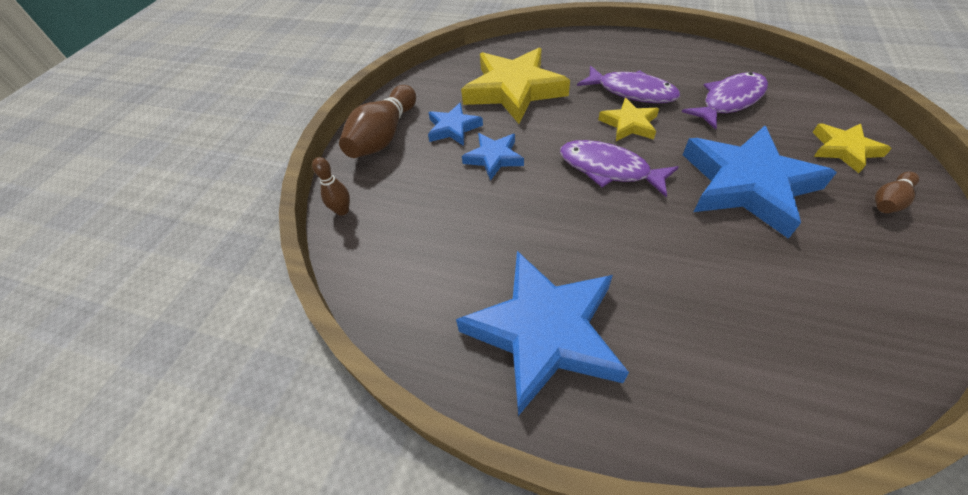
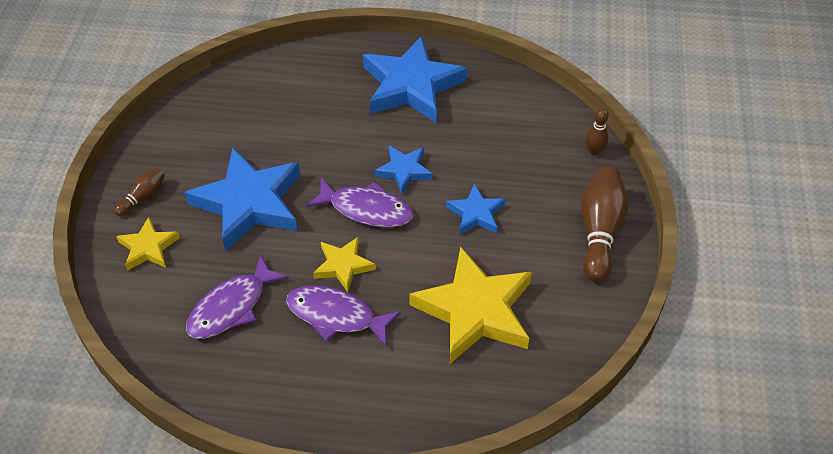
camera: 165 degrees right, 0 degrees up
blue star [428,103,483,146] -> blue star moved to [374,146,433,194]

